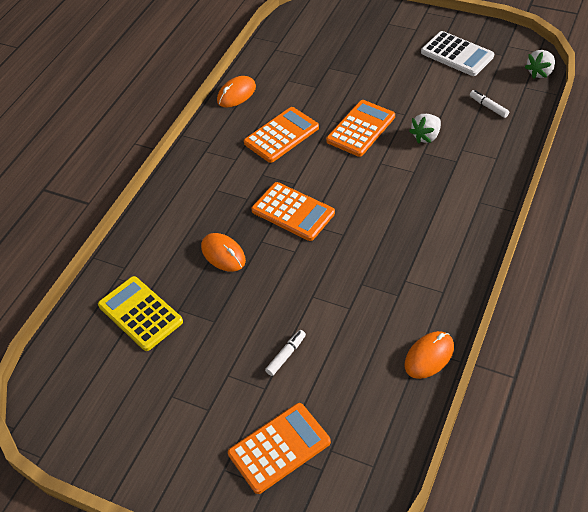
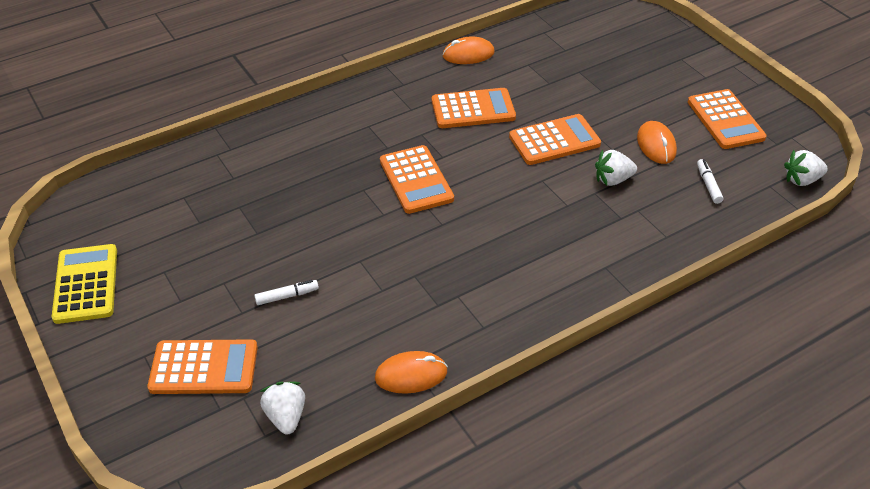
camera: 30 degrees right, 5 degrees down
yellow calculator [98,276,183,351] -> yellow calculator moved to [52,244,117,324]
orange mouse [201,233,246,272] -> orange mouse moved to [637,121,677,164]
white calculator [421,31,494,76] -> orange calculator [688,89,767,149]
none -> white strawberry [260,382,305,434]

